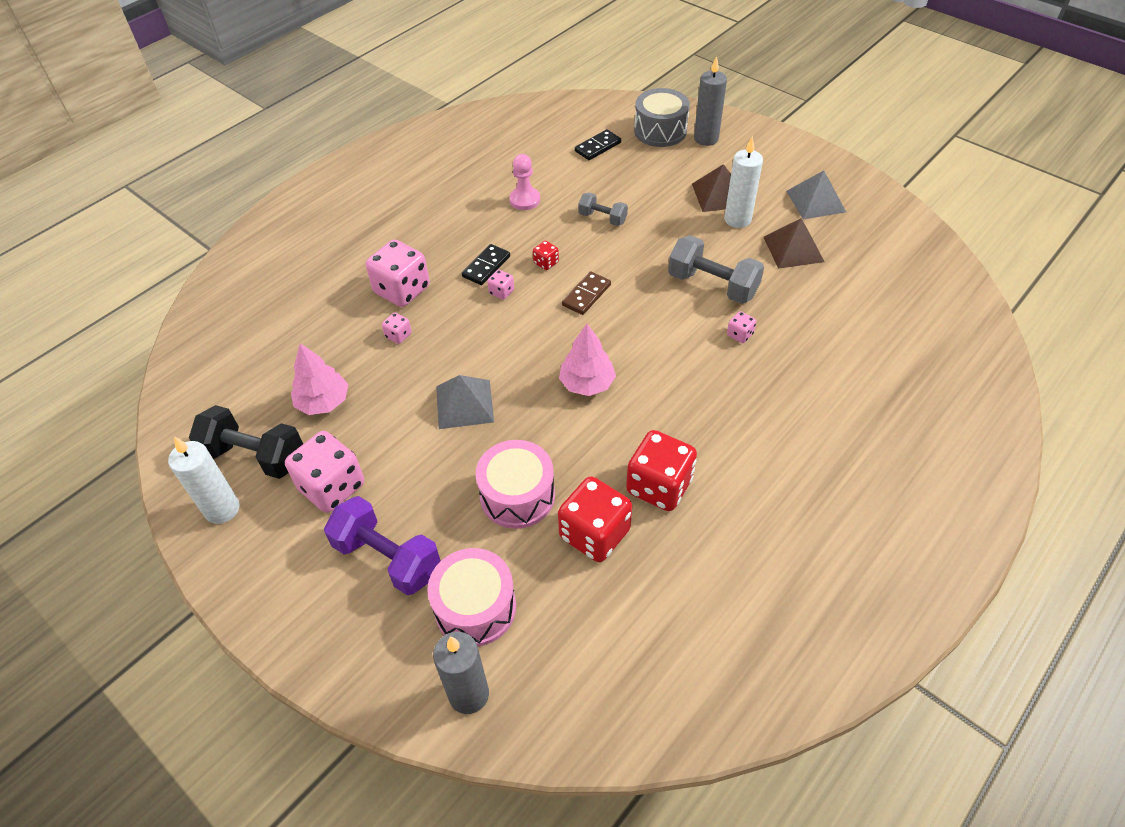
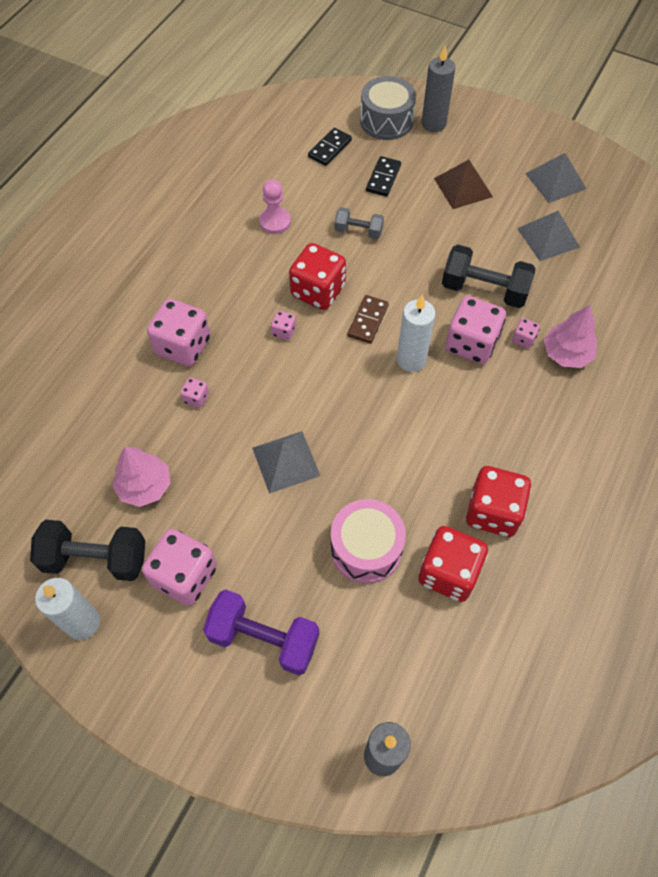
camera: 15 degrees left, 10 degrees up
pink drum [427,548,516,646] -> none
black domino [462,244,510,285] -> black domino moved to [366,156,401,197]
red dice [533,241,559,270] -> red dice [289,243,346,310], size x2.21
pink tree [559,324,616,396] -> pink tree moved to [544,305,597,368]
grey dumbbell [668,235,764,304] -> black dumbbell [442,245,536,308]
white candle [724,136,763,228] -> white candle moved to [397,295,436,372]
brown pyramid [764,218,825,269] -> grey pyramid [517,211,580,261]
none -> pink dice [445,296,506,364]

